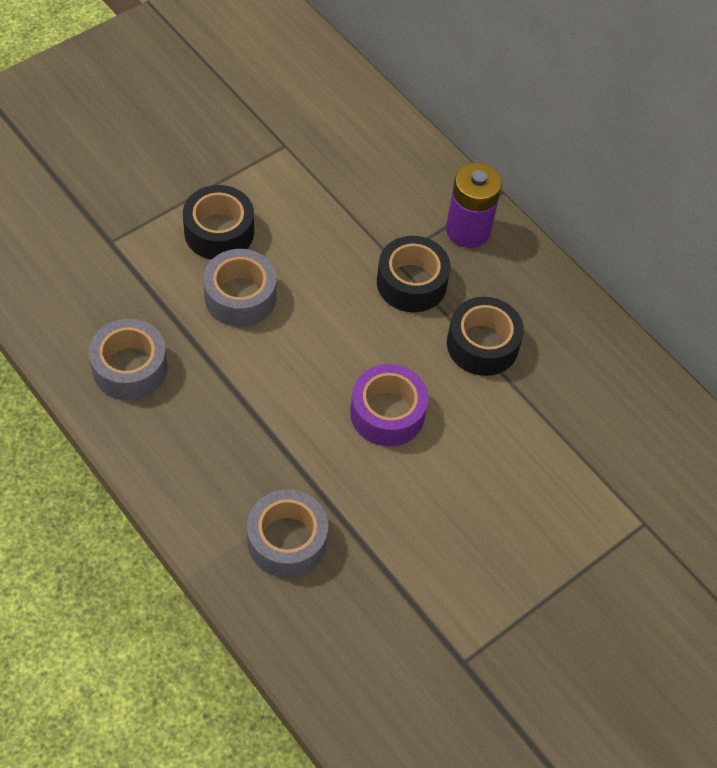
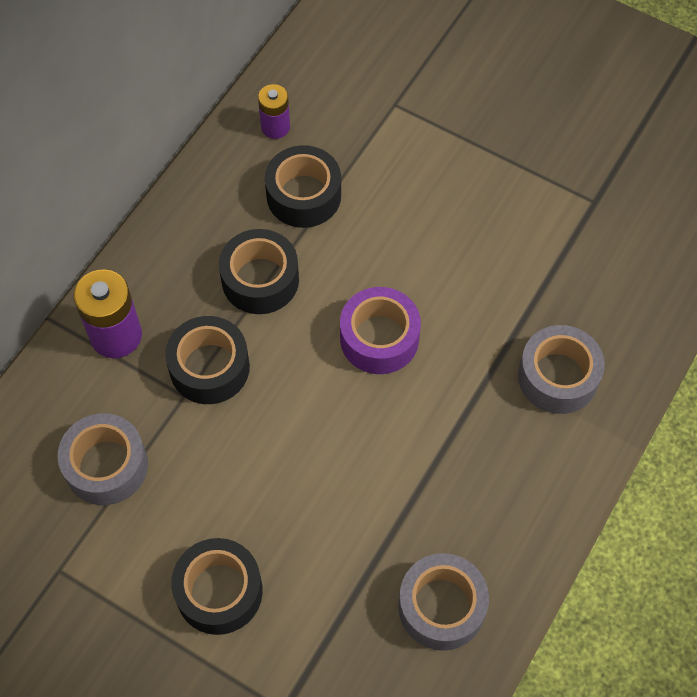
camera: 105 degrees left, 5 degrees up
grey tape [203,249,276,327] -> grey tape moved to [57,413,148,505]
none -> purple battery [258,84,290,139]
none -> black tape [265,145,341,228]

